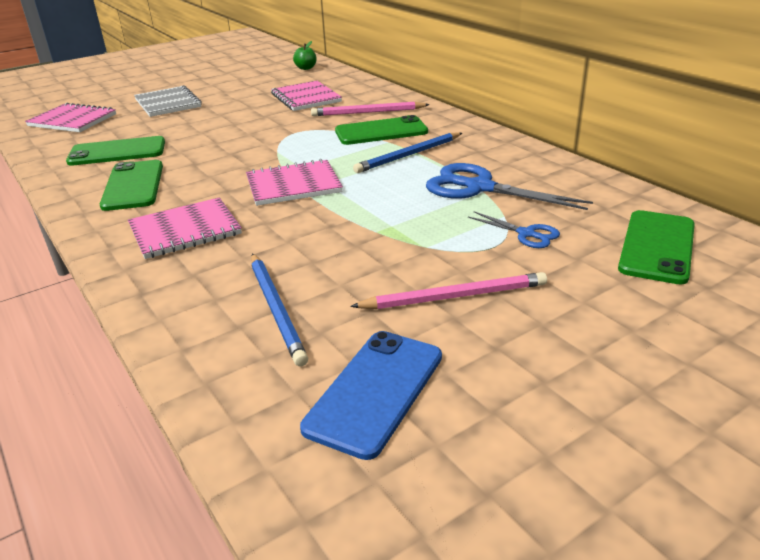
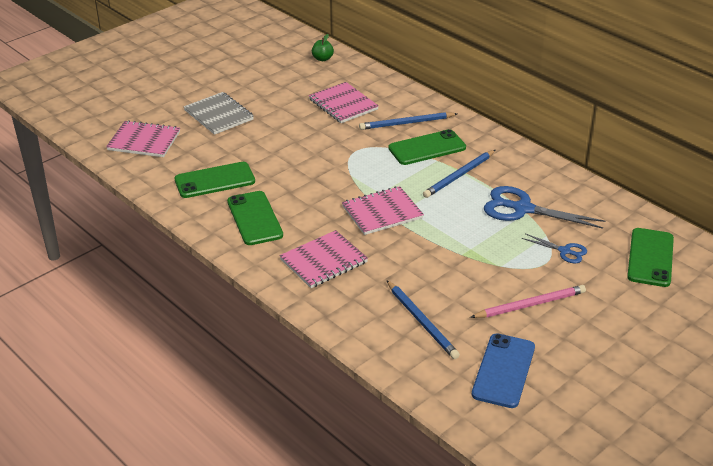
camera: 10 degrees left, 5 degrees up
pink pencil [311,102,430,116] -> blue pencil [359,112,457,130]

